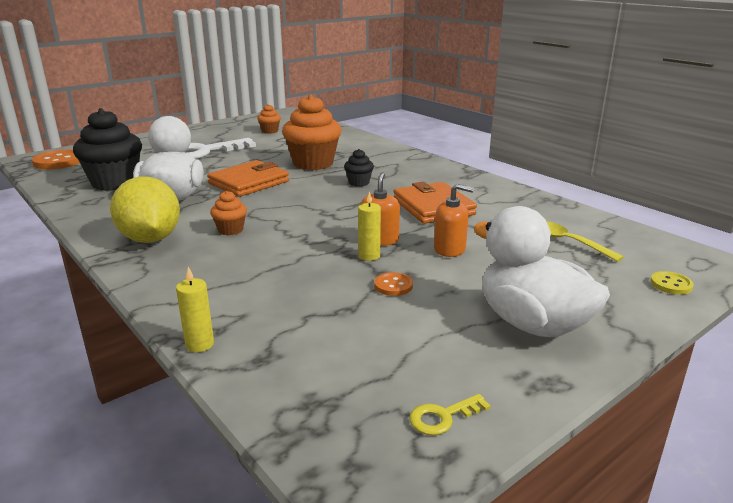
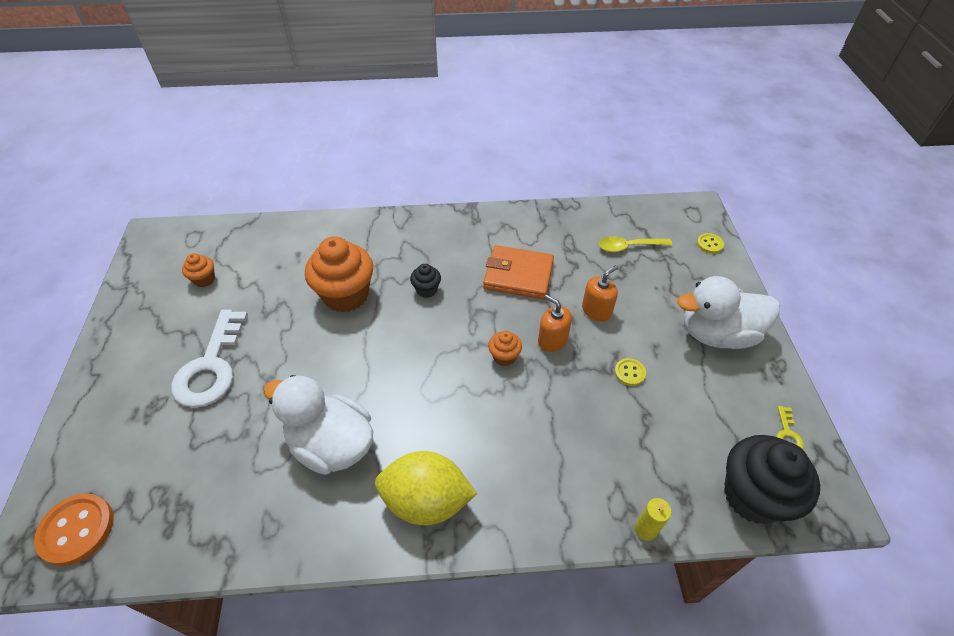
camera: 55 degrees left, 25 degrees up
black cupcake [73,108,142,191] -> black cupcake moved to [724,435,820,524]
orange wallet [207,160,289,197] -> none
orange cupcake [210,191,247,235] -> orange cupcake moved to [488,331,522,366]
yellow candle [358,191,381,261] -> none
orange button [374,272,413,296] -> yellow button [614,358,646,386]

